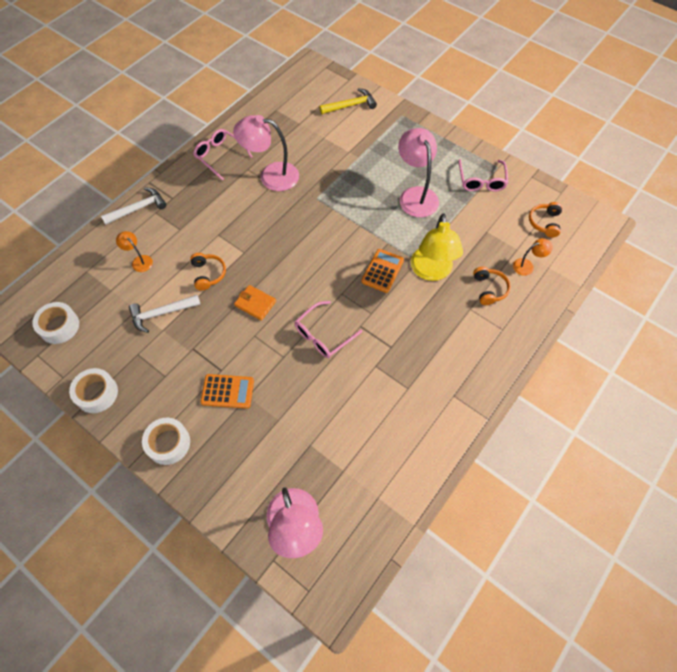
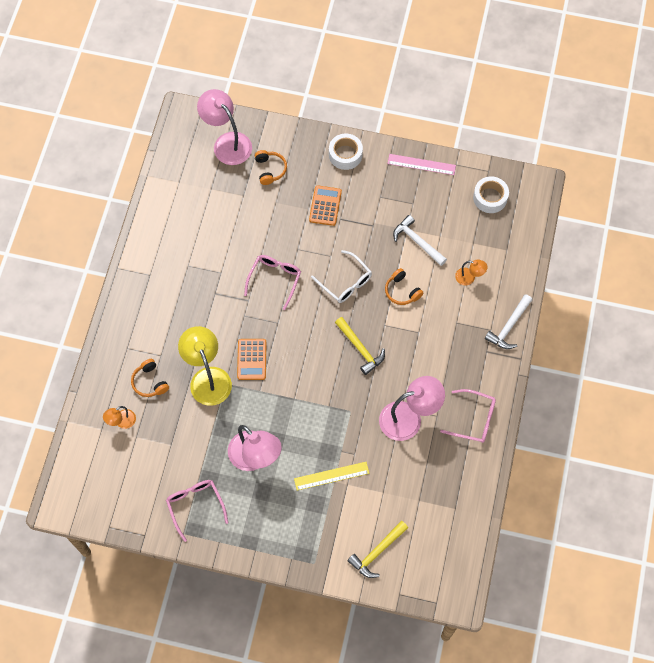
camera: 155 degrees right, 5 degrees up
white tape [69,368,118,413] -> pink ruler [387,154,456,175]
white hammer [129,295,201,333] -> white hammer turned 90 degrees counterclockwise [393,215,447,266]
orange calculator [200,374,254,409] -> orange calculator turned 120 degrees clockwise [309,185,342,226]
orange wallet [234,285,276,321] -> white glasses [311,250,372,303]
orange headphones [529,202,562,237] -> orange headphones moved to [255,150,287,185]
none -> yellow ruler [294,462,369,490]
none -> yellow hammer [335,317,385,375]

